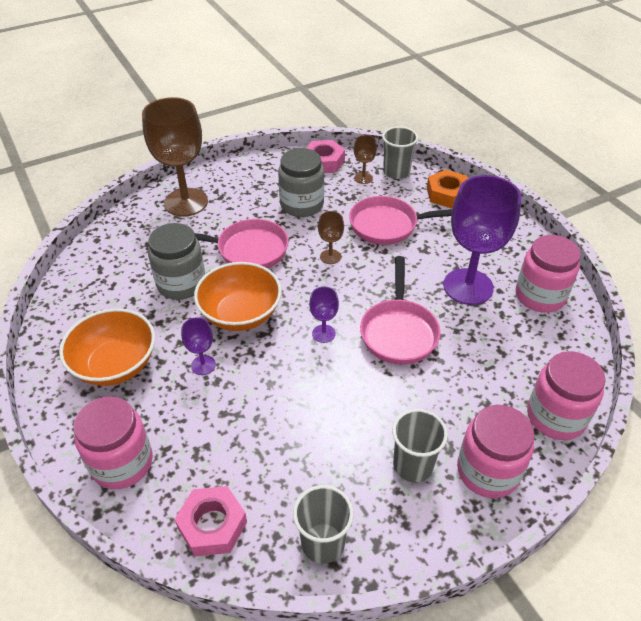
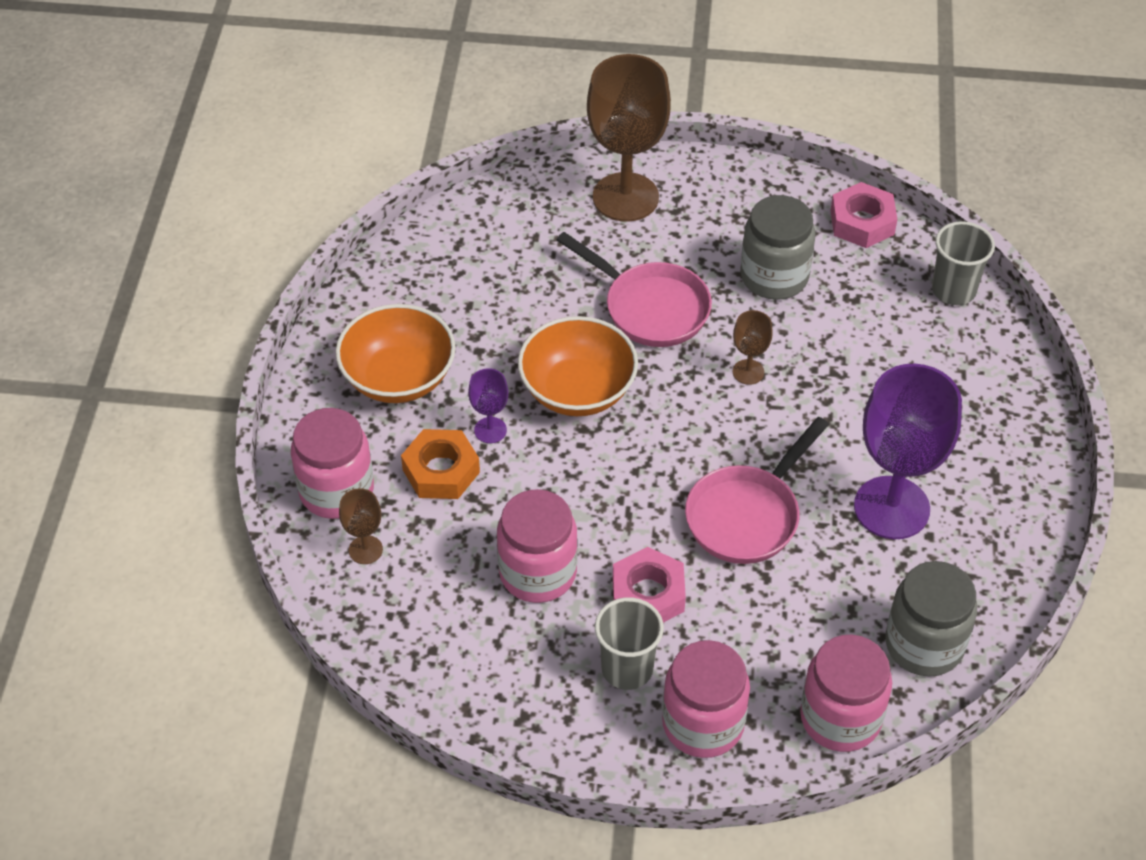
camera: 35 degrees right, 5 degrees up
grey jar [148,223,205,300] -> grey jar moved to [885,561,977,677]
pink nut [174,486,247,556] -> pink nut moved to [613,547,686,623]
grey cup [293,485,354,564] -> none
purple goblet [309,286,339,343] -> none
pink pan [349,196,452,245] -> none
brown goblet [354,135,377,184] -> brown goblet moved to [339,488,383,564]
orange nut [427,170,468,209] -> orange nut moved to [401,429,480,499]
pink jar [516,235,581,313] -> pink jar moved to [497,489,577,603]

